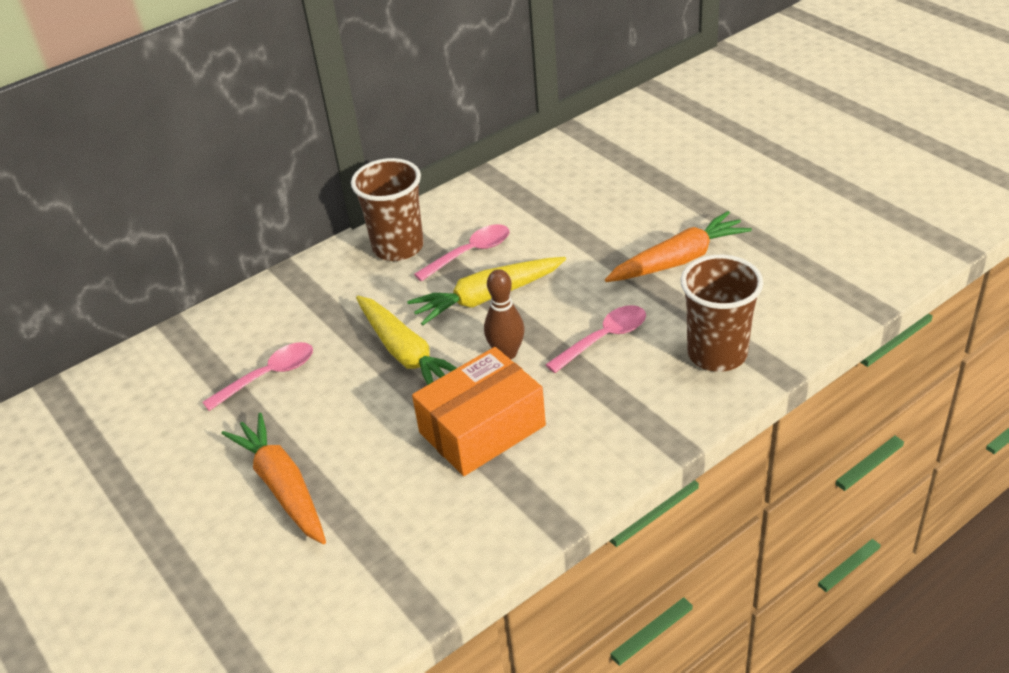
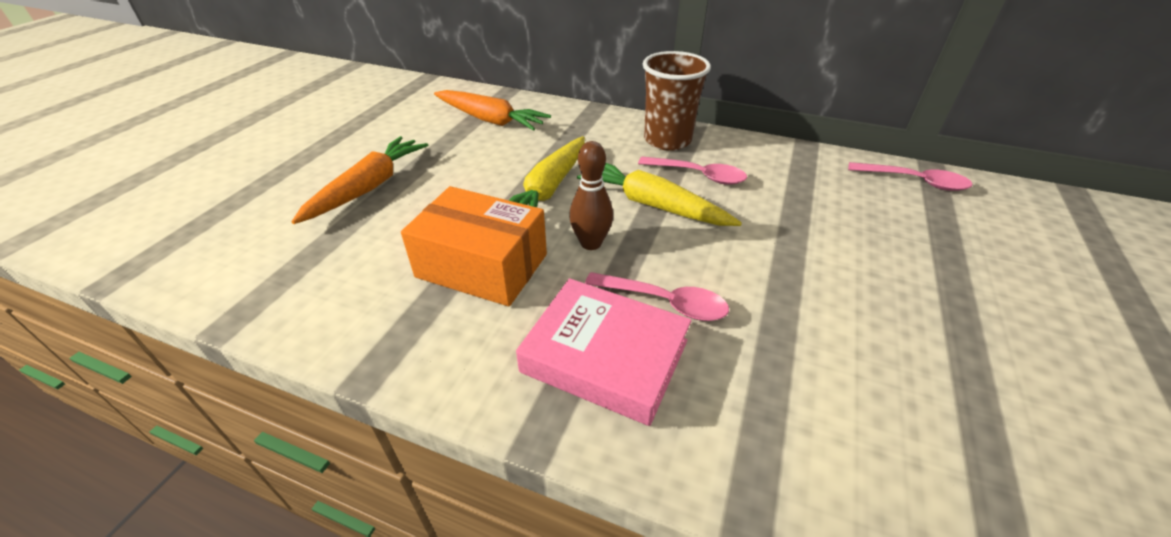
camera: 55 degrees right, 0 degrees up
pink spoon [202,342,313,411] -> pink spoon moved to [848,162,973,191]
orange carrot [605,211,752,282] -> orange carrot moved to [434,90,551,131]
brown cup [680,255,763,372] -> none
none -> pink book [516,278,692,426]

